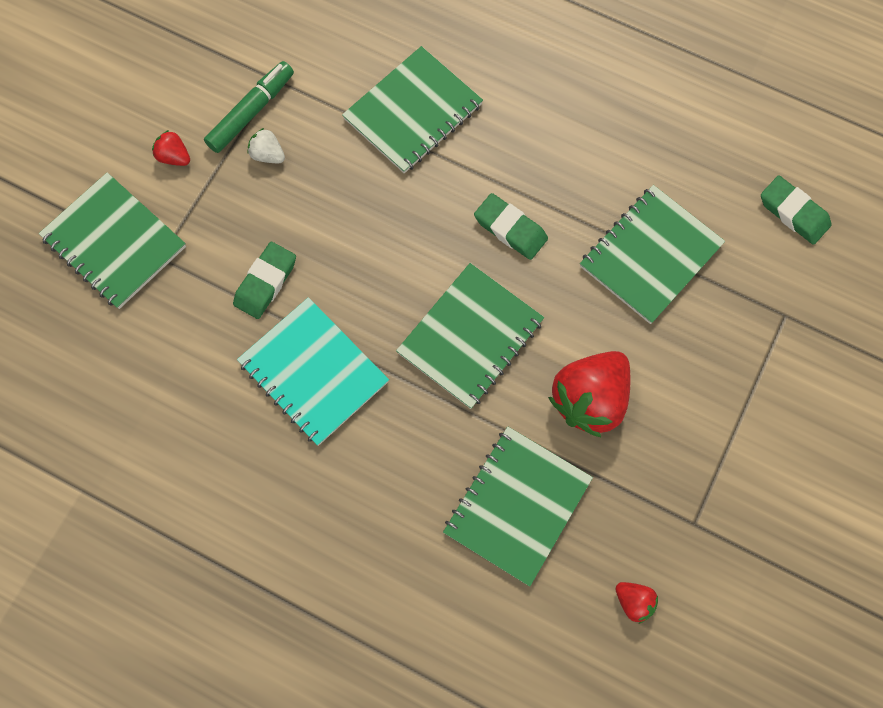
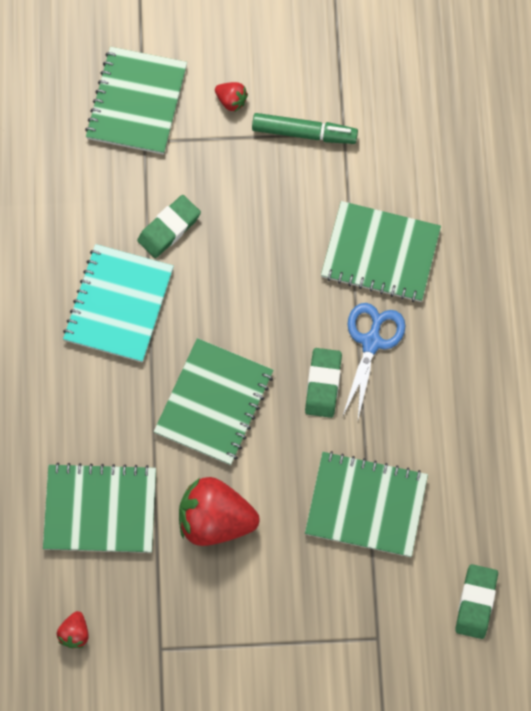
camera: 60 degrees right, 0 degrees up
red strawberry [152,130,190,166] -> red strawberry turned 120 degrees clockwise [215,82,248,112]
green eraser [233,242,296,319] -> green eraser turned 45 degrees counterclockwise [137,195,201,258]
white strawberry [247,128,285,163] -> none
green notebook [396,263,544,409] -> green notebook turned 75 degrees counterclockwise [154,338,274,465]
none -> blue scissors [342,303,405,419]

